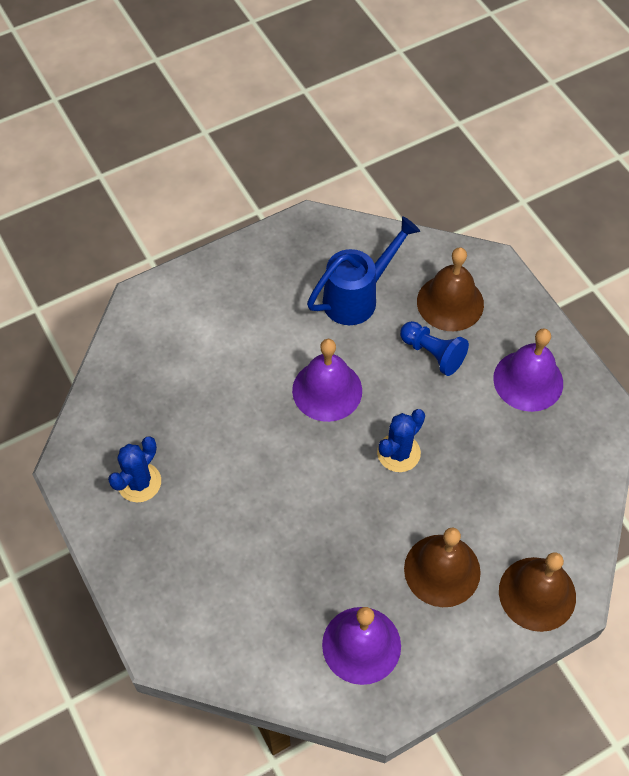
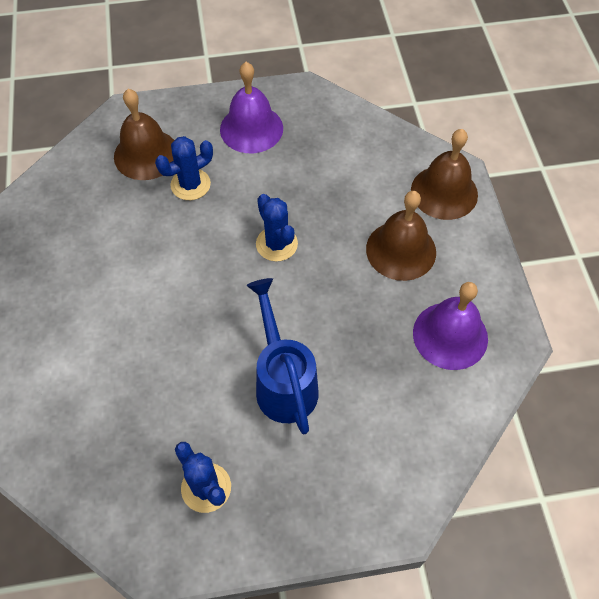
camera: 70 degrees left, 0 degrees up
purple bell [292,339,362,422] -> none
blue watering can [307,216,420,325] -> blue watering can moved to [247,278,319,434]
blue pawn [400,321,469,376] -> blue cactus [155,136,213,200]

